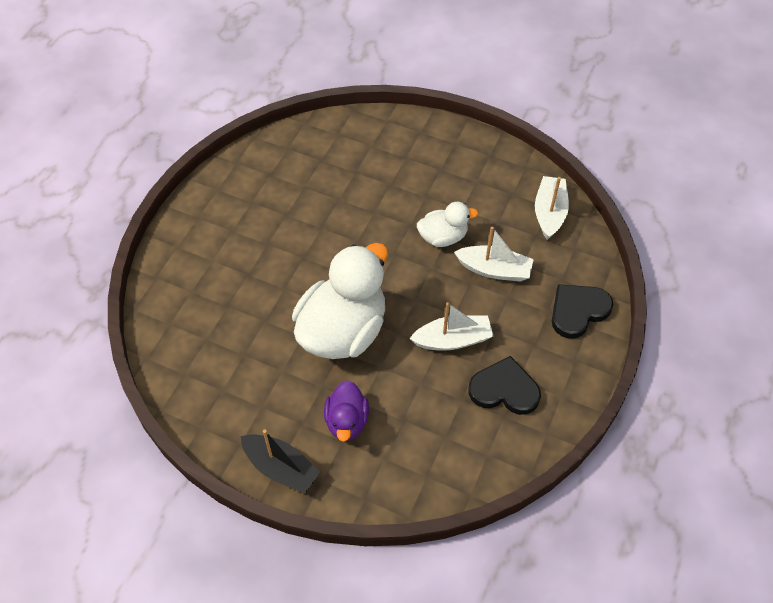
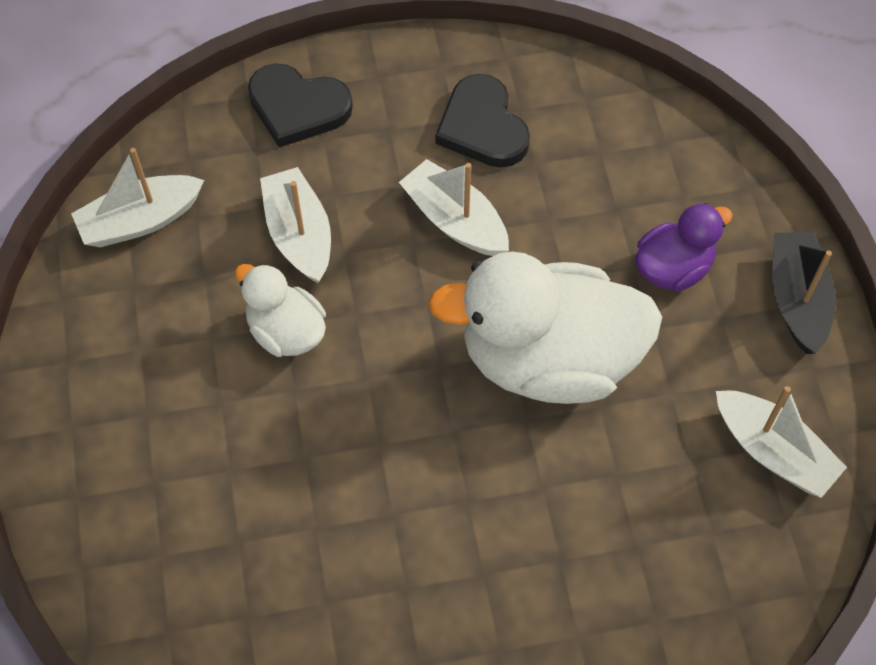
camera: 125 degrees left, 5 degrees up
none -> white boat [716,386,847,498]

